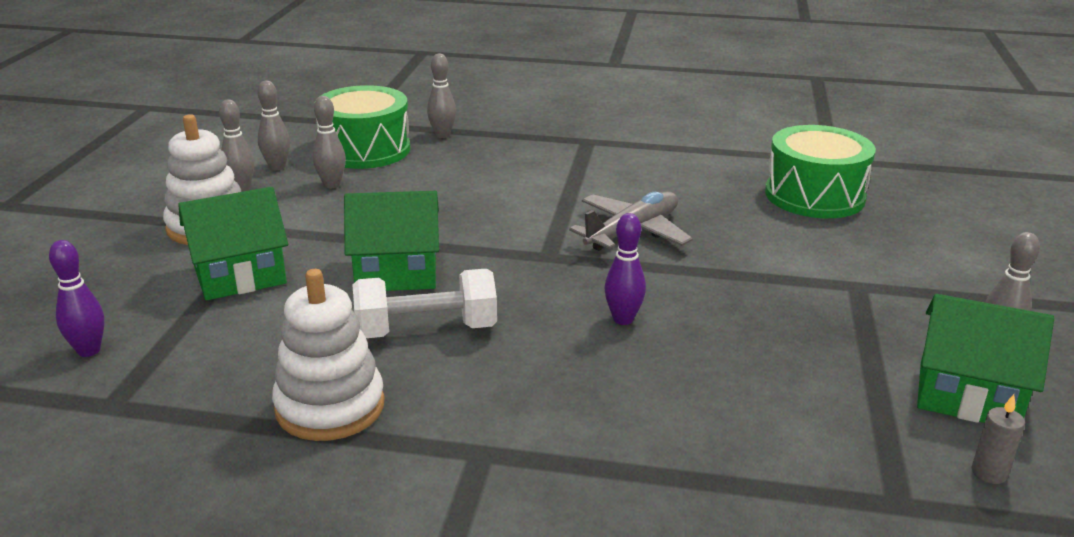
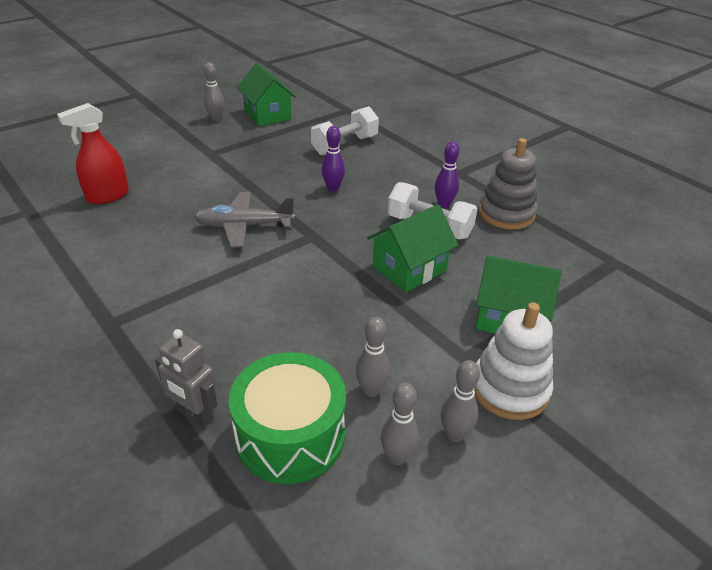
camera: 140 degrees left, 10 degrees up
purple bowling pin [49,240,104,357] -> purple bowling pin moved to [435,141,459,208]
white stacking toy [272,269,385,441] -> grey stacking toy [479,138,537,230]
green house [344,191,439,291] -> green house turned 75 degrees counterclockwise [367,204,458,292]
grey bowling pin [427,54,456,138] -> grey robot [155,329,218,427]
green drum [765,125,876,218] -> red spray bottle [57,103,129,204]
grey candle [972,394,1025,484] -> none
none -> white dumbbell [311,106,379,155]

